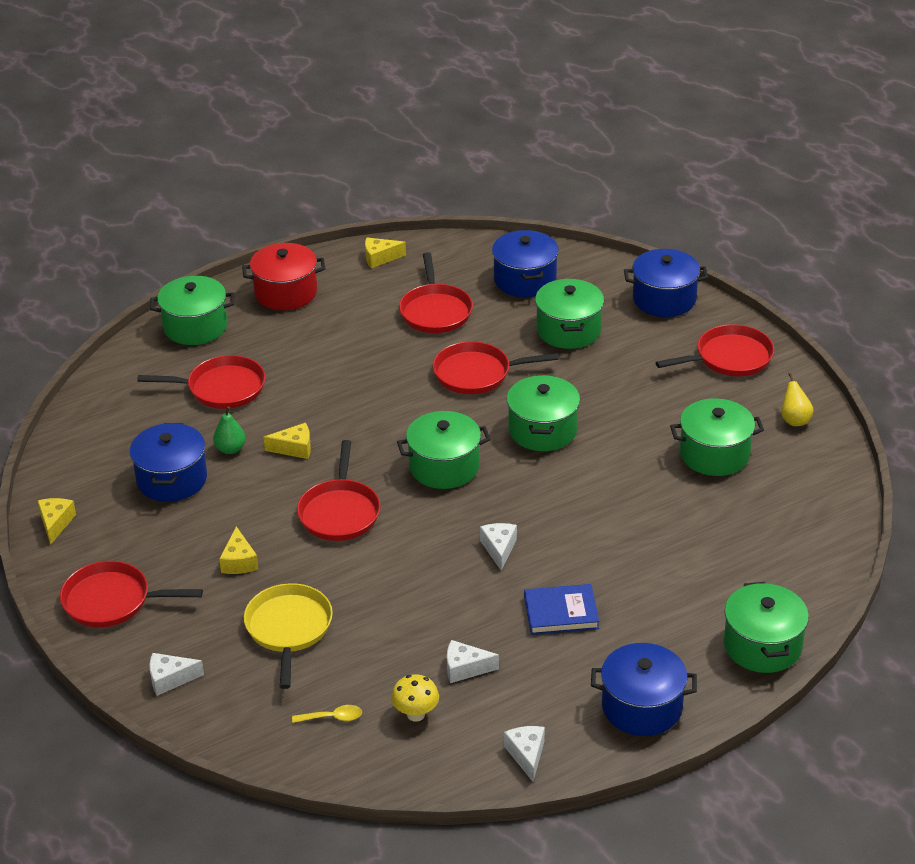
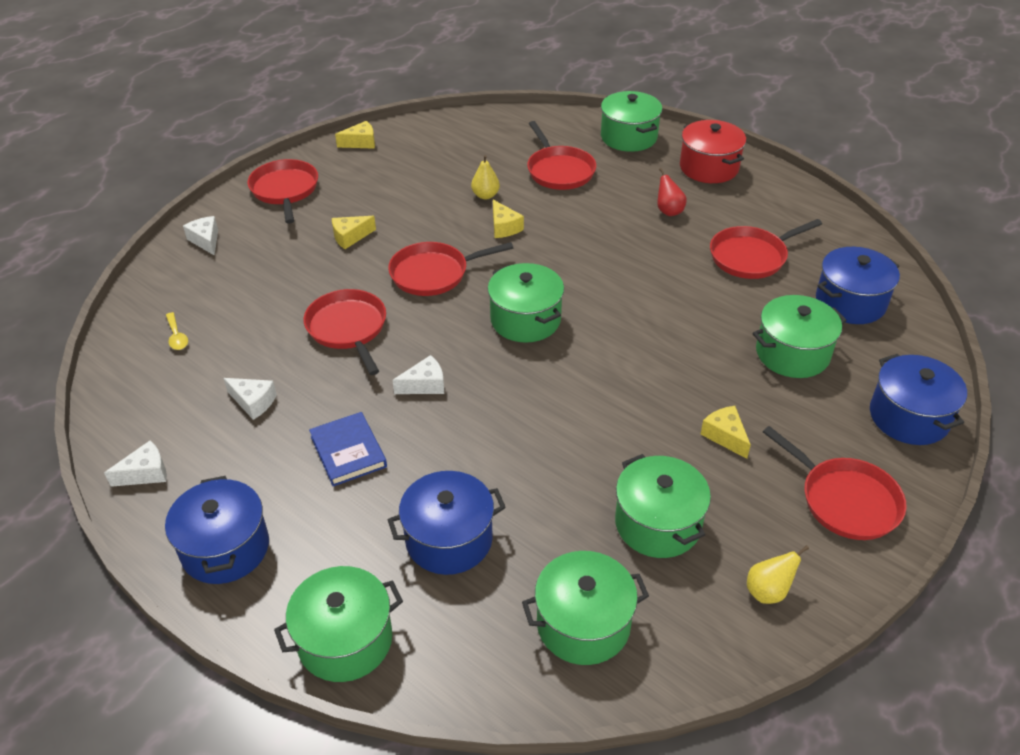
camera: 70 degrees right, 5 degrees up
blue pot [130,423,207,502] -> blue pot moved to [388,471,506,575]
green pear [213,407,246,454] -> yellow pear [471,155,500,199]
yellow pan [244,583,333,689] -> none
yellow cheese [365,237,406,268] -> yellow cheese moved to [700,406,751,459]
yellow mushroom [391,674,439,722] -> none
red pan [433,341,559,394] -> red pan moved to [304,289,386,375]
white cheese [447,640,499,683] -> white cheese turned 135 degrees clockwise [223,378,277,420]
green pot [507,375,580,451] -> green pot moved to [522,551,649,665]
none -> red pear [657,168,687,216]

